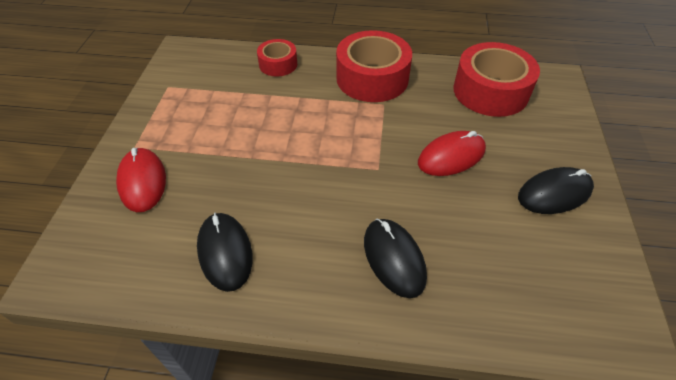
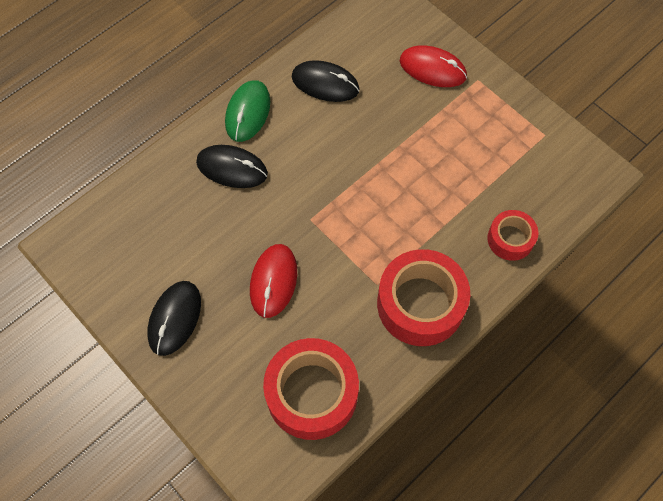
camera: 130 degrees right, 15 degrees up
none -> green mouse [225,80,270,142]

